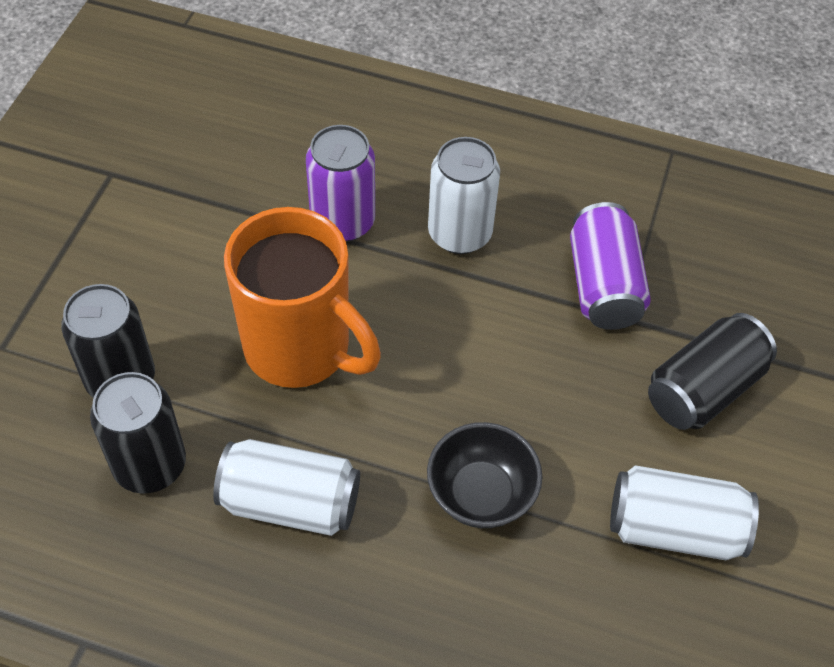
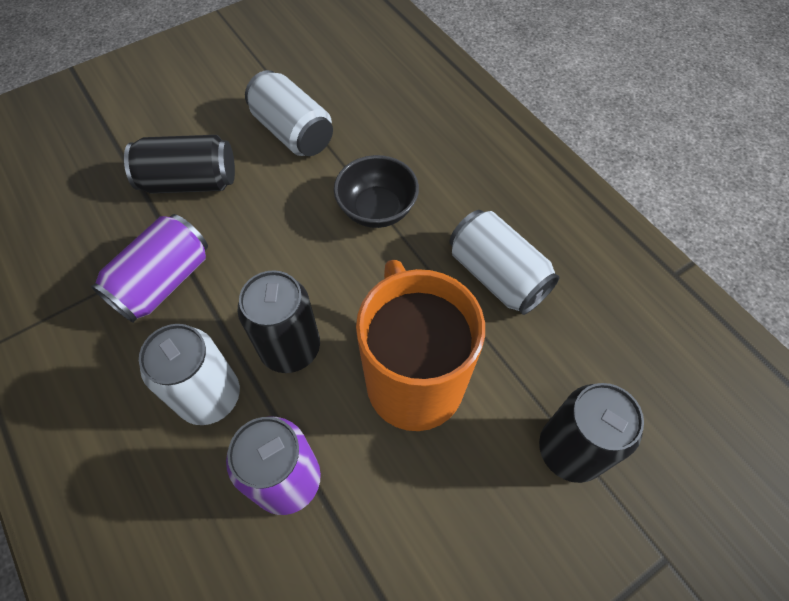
camera: 140 degrees left, 5 degrees up
black can [90,372,186,494] -> black can moved to [238,270,320,373]

